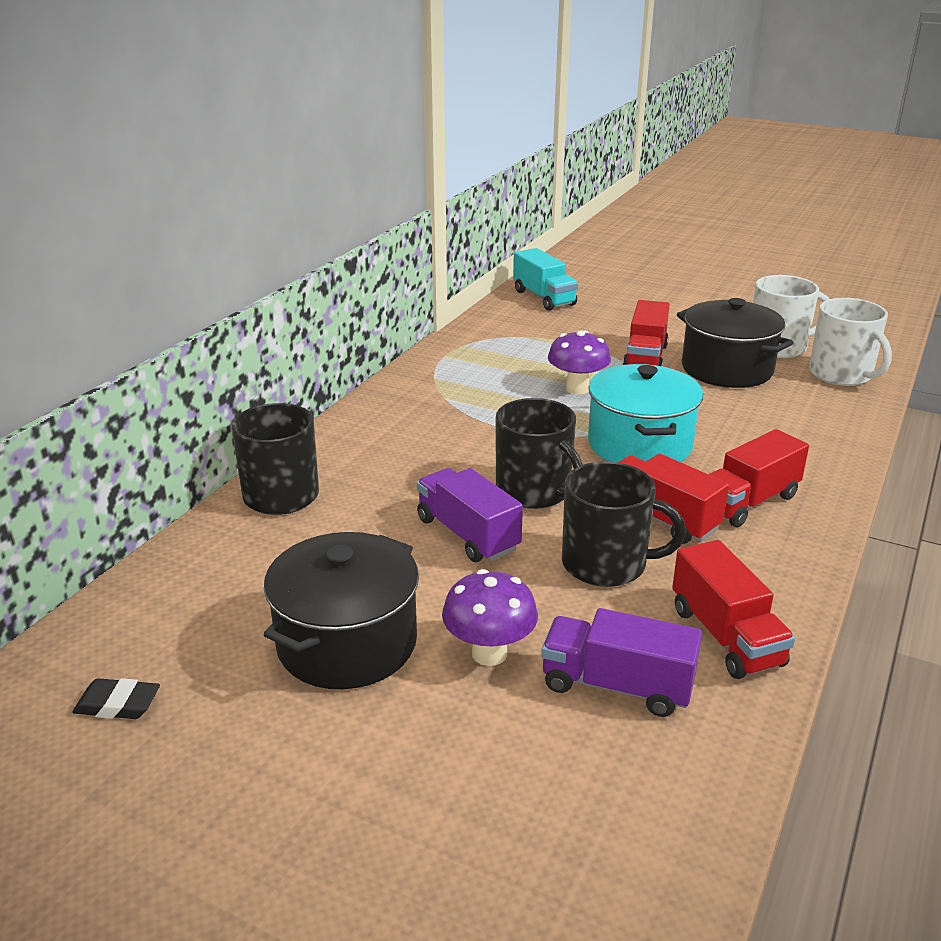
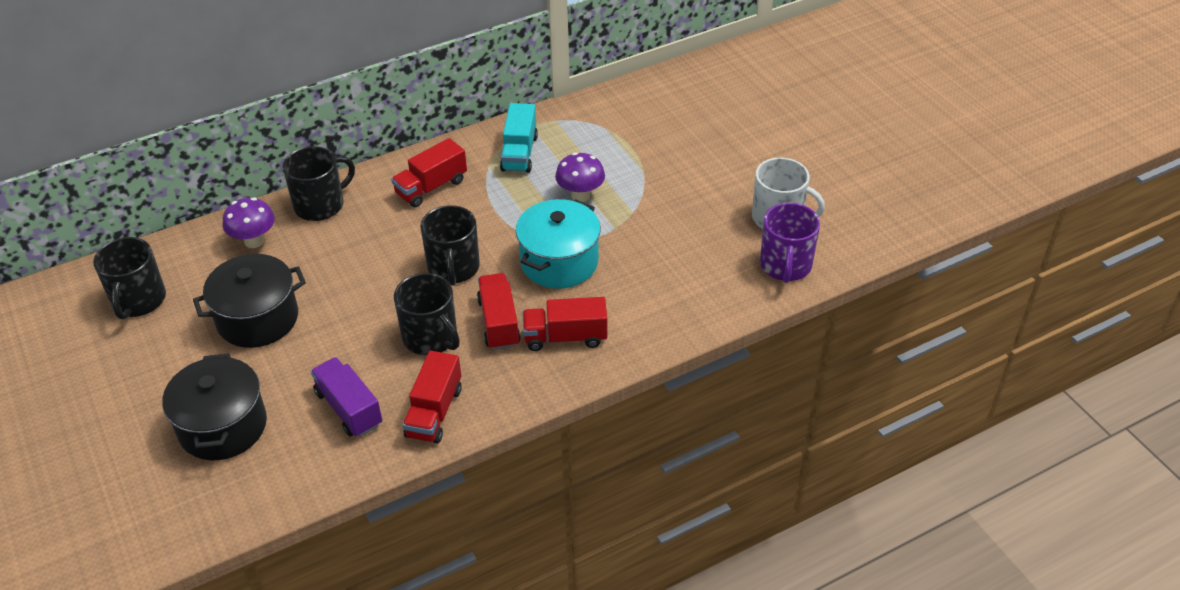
camera: 35 degrees right, 15 degrees up
black eraser [72,678,160,719] -> black mug [93,237,166,320]
purple truck [417,468,523,562] -> none
purple mushroom [442,569,538,666] -> purple mushroom moved to [223,197,275,248]
turquoise truck [513,248,578,311] -> turquoise truck moved to [500,103,538,173]
red truck [623,300,670,367] -> red truck moved to [391,138,467,207]
black pot [677,298,794,388] -> black pot moved to [162,353,267,461]
white mug [809,298,892,386] -> purple mug [760,203,820,283]

